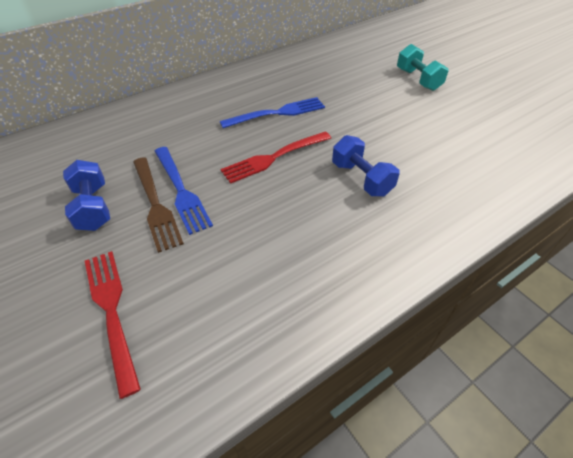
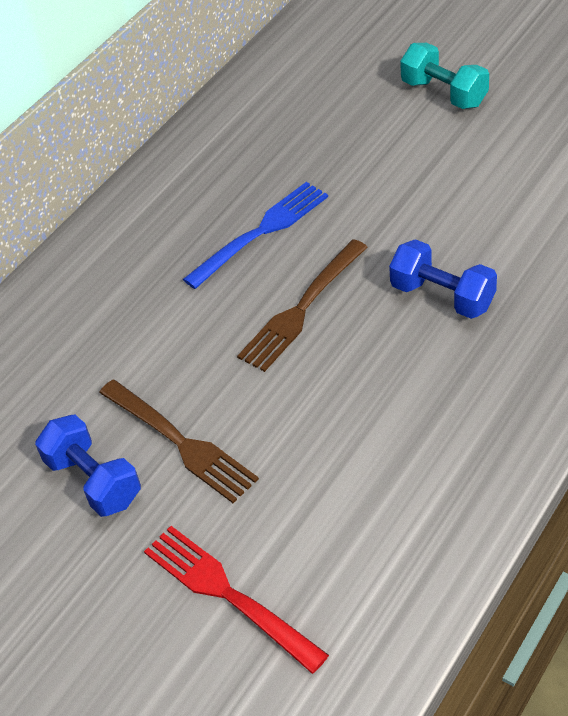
camera: 15 degrees left, 0 degrees up
blue fork [155,147,213,235] -> none
red fork [220,132,331,184] -> brown fork [237,239,368,372]

